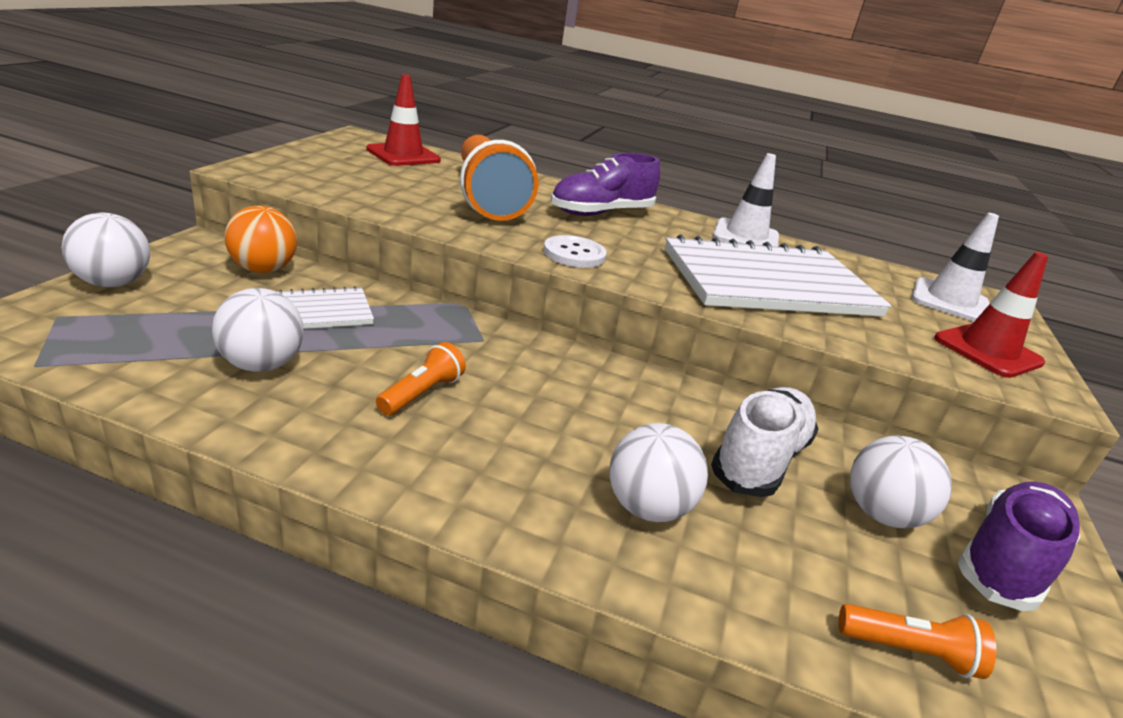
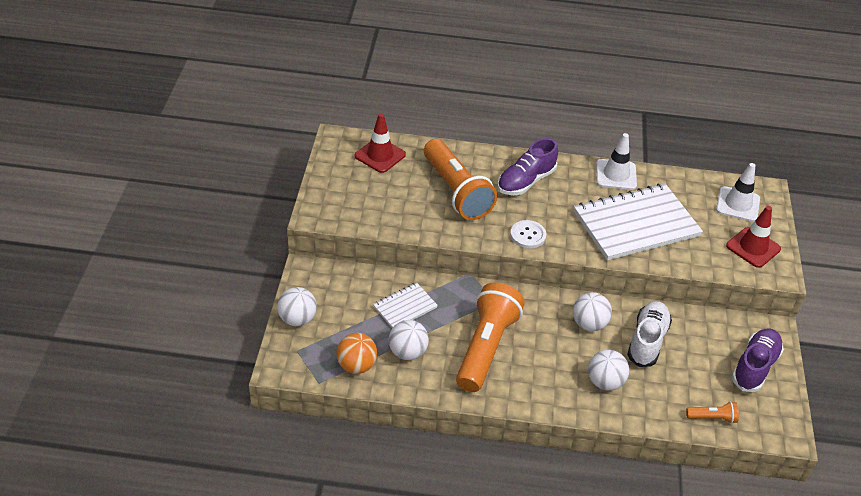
camera: 10 degrees left, 15 degrees up
orange ball [224,206,297,273] -> orange ball moved to [336,333,377,374]
orange flashlight [376,342,466,415] -> orange flashlight [456,282,525,392], size x2.37
white ball [850,436,952,528] -> white ball moved to [573,292,612,331]

